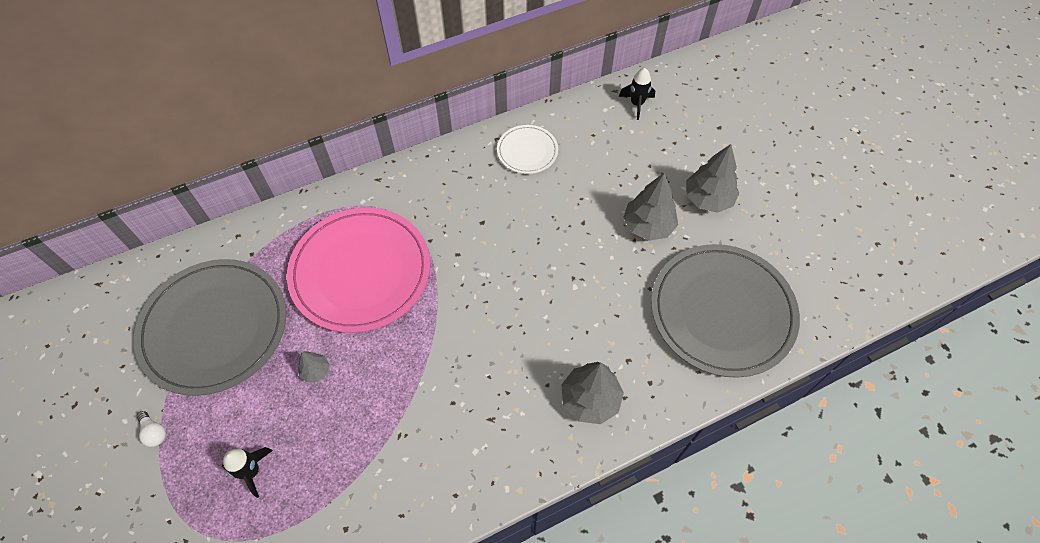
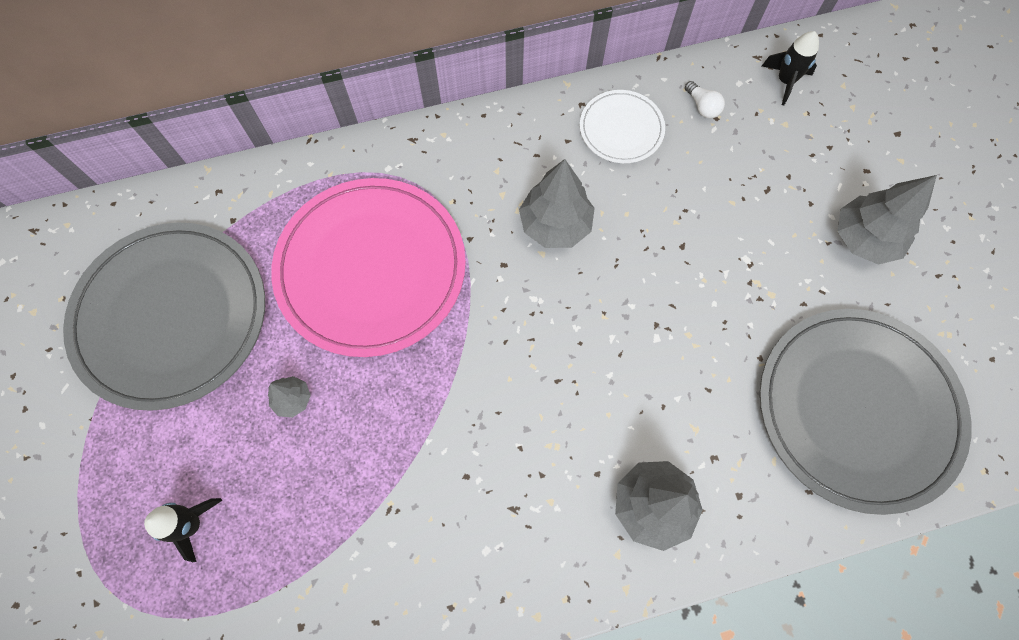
camera: 10 degrees right, 10 degrees up
white light bulb [137,411,166,447] -> white light bulb moved to [685,81,725,118]
grey tree [623,173,678,241] -> grey tree moved to [519,159,595,248]

